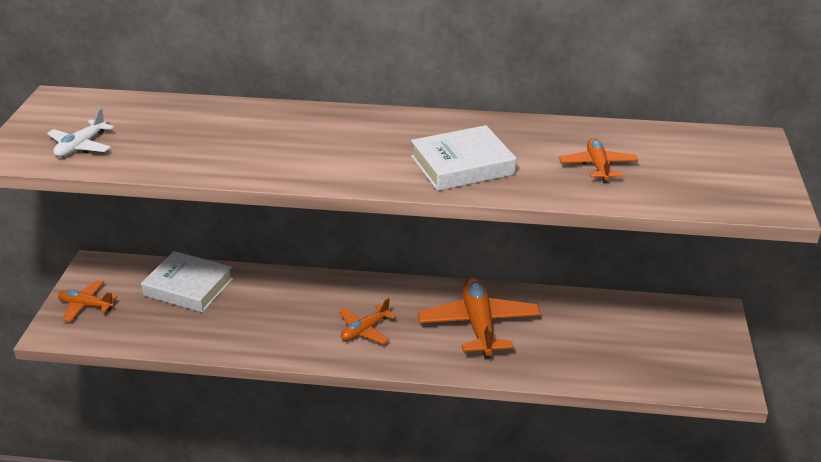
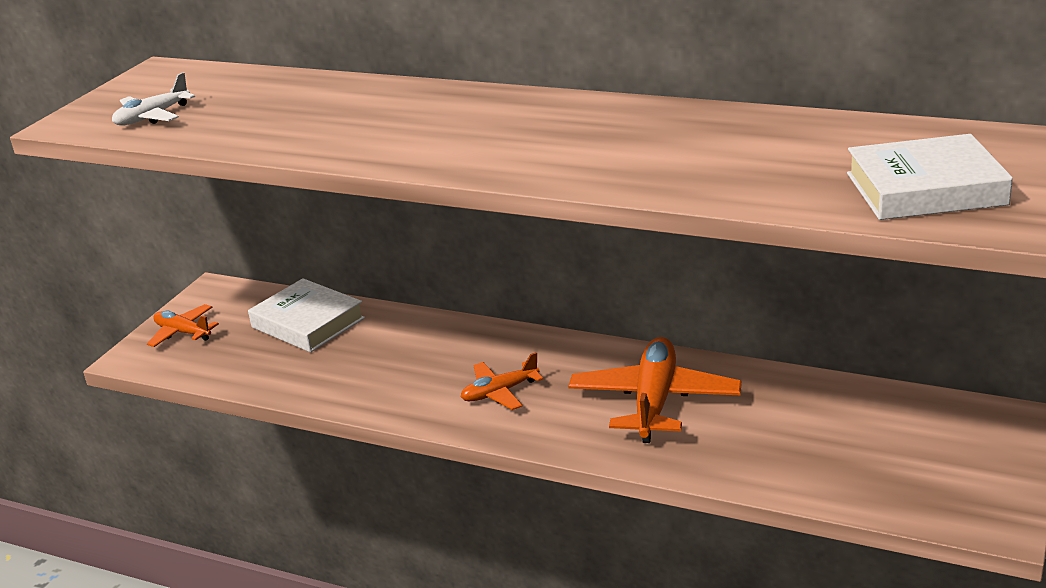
camera: 20 degrees right, 5 degrees down
white book [411,125,516,191] -> white book moved to [847,134,1013,220]
orange plane [559,138,638,183] -> none

